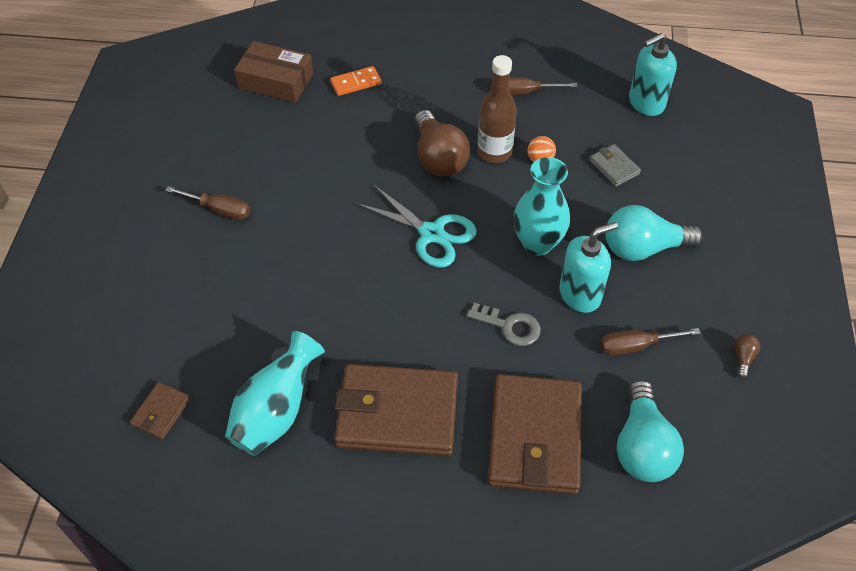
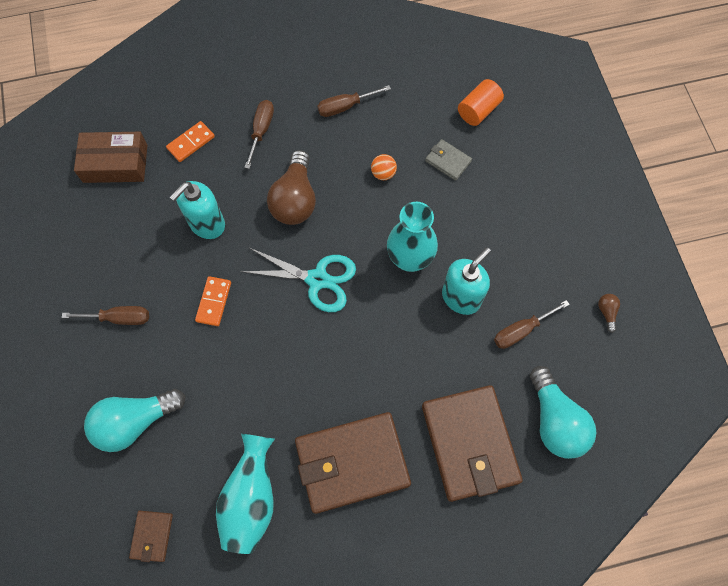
camera: 20 degrees left, 15 degrees up
brown light bulb [414,110,470,177] -> brown light bulb turned 45 degrees clockwise [267,150,316,225]
grey key [467,303,541,346] -> none
brown bottle [477,55,517,163] -> none
turquoise light bulb [605,205,703,261] -> turquoise light bulb moved to [84,389,185,452]
turquoise soap dispenser [629,33,677,116] -> turquoise soap dispenser moved to [170,181,225,239]
none -> orange domino [195,276,231,326]
none -> brown screwdriver [244,100,274,169]
none -> orange cylinder [458,79,504,126]

